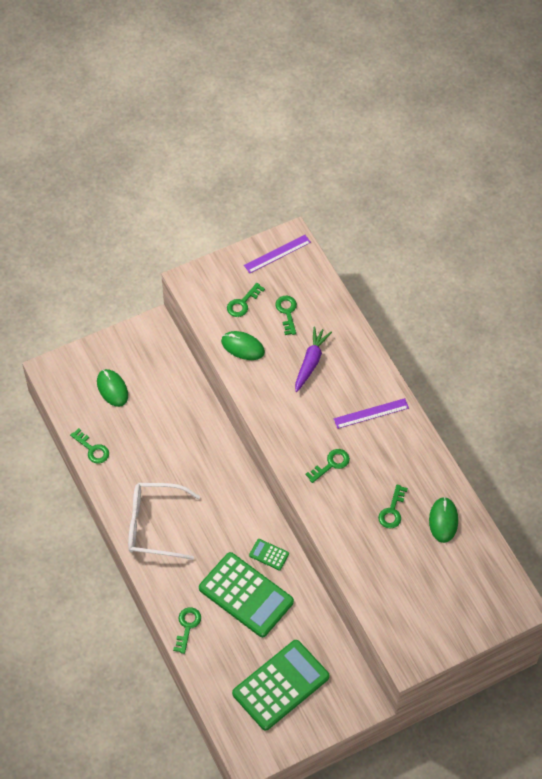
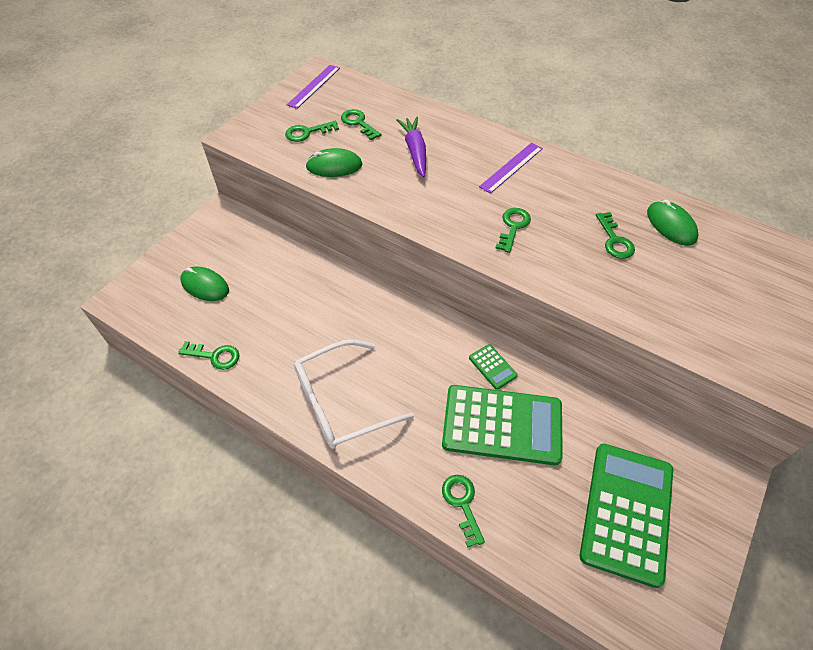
camera: 30 degrees left, 5 degrees down
green key [227,283,265,317] -> green key turned 60 degrees clockwise [285,121,339,142]
green calculator [249,539,289,570] -> green calculator turned 120 degrees counterclockwise [469,344,518,390]

